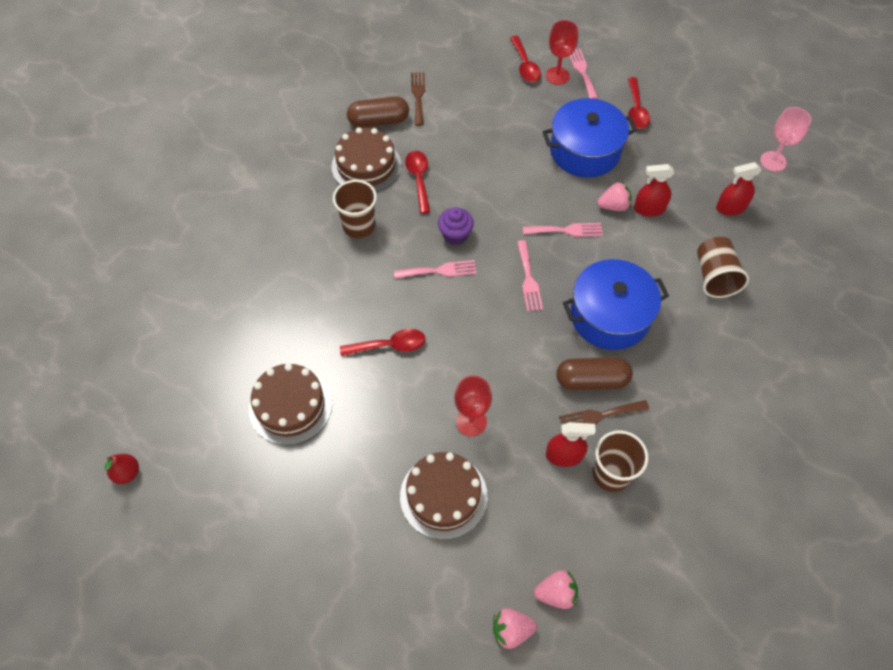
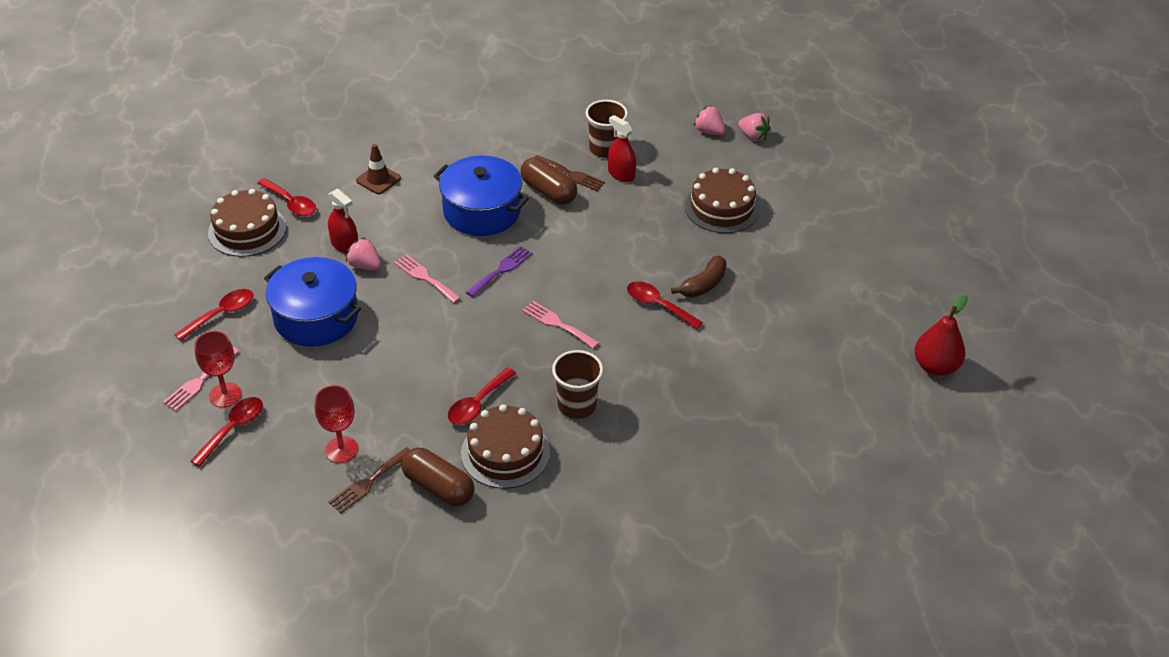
camera: 135 degrees left, 15 degrees down
red pear [104,454,139,484] -> red pear [915,295,968,376], size x1.68
brown cake [249,363,332,445] -> brown cake moved to [208,189,286,257]
purple cupcake [438,207,474,245] -> none
red goblet [454,375,492,437] -> red goblet moved to [315,385,359,463]
pink fork [517,240,543,311] -> purple fork [466,246,533,297]
brown cup [697,237,749,298] -> brown traffic cone [356,144,401,194]
red spray bottle [716,162,762,215] -> red spoon [257,178,316,216]
pink goblet [760,107,811,172] -> none
none -> brown banana [671,256,727,298]

